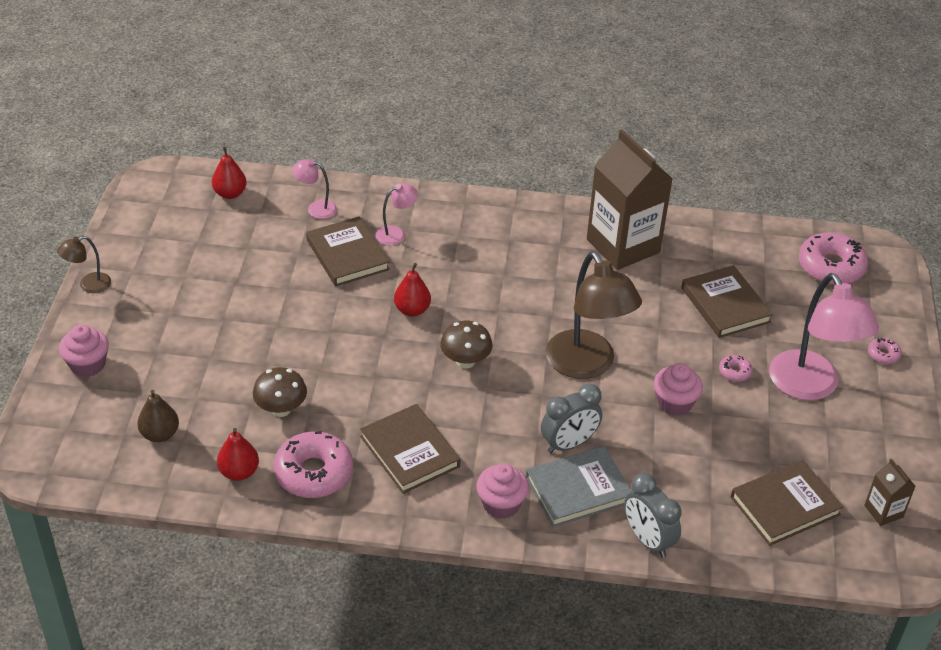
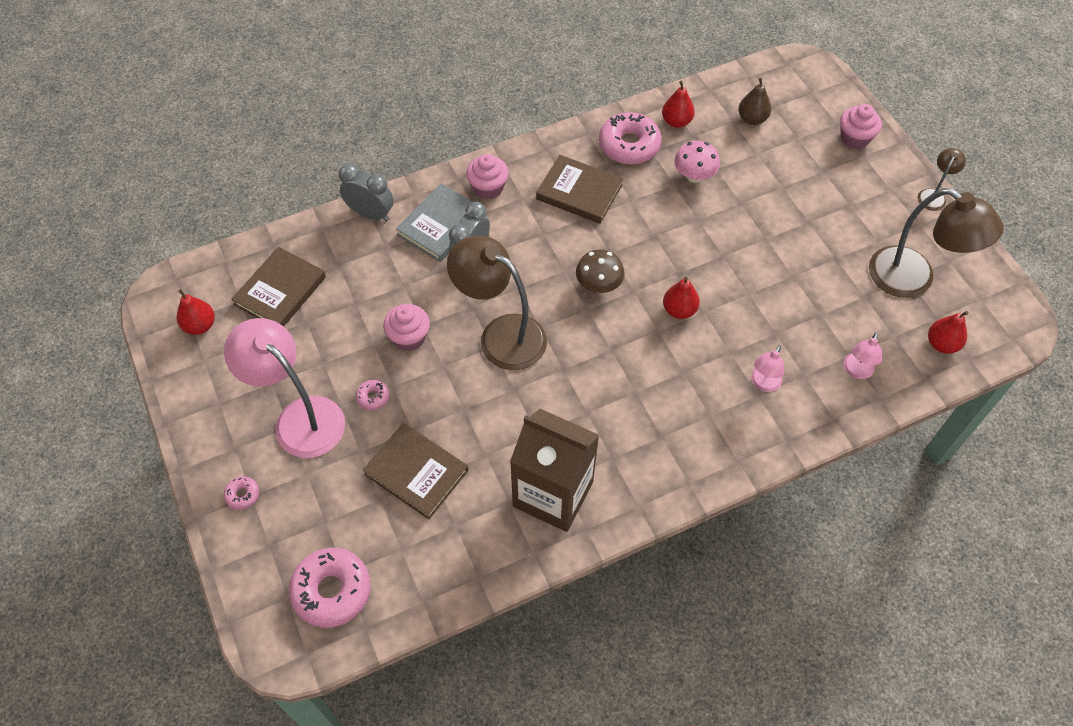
camera: 150 degrees right, 15 degrees up
brown mushroom [253,367,307,417] -> pink mushroom [674,141,720,183]
pink lamp [292,159,337,219] -> pink lamp turned 135 degrees clockwise [844,333,882,379]
brown book [306,216,389,286] -> none
brown carton [864,459,916,526] -> red pear [177,289,215,335]
none -> brown lamp [869,188,1004,298]

